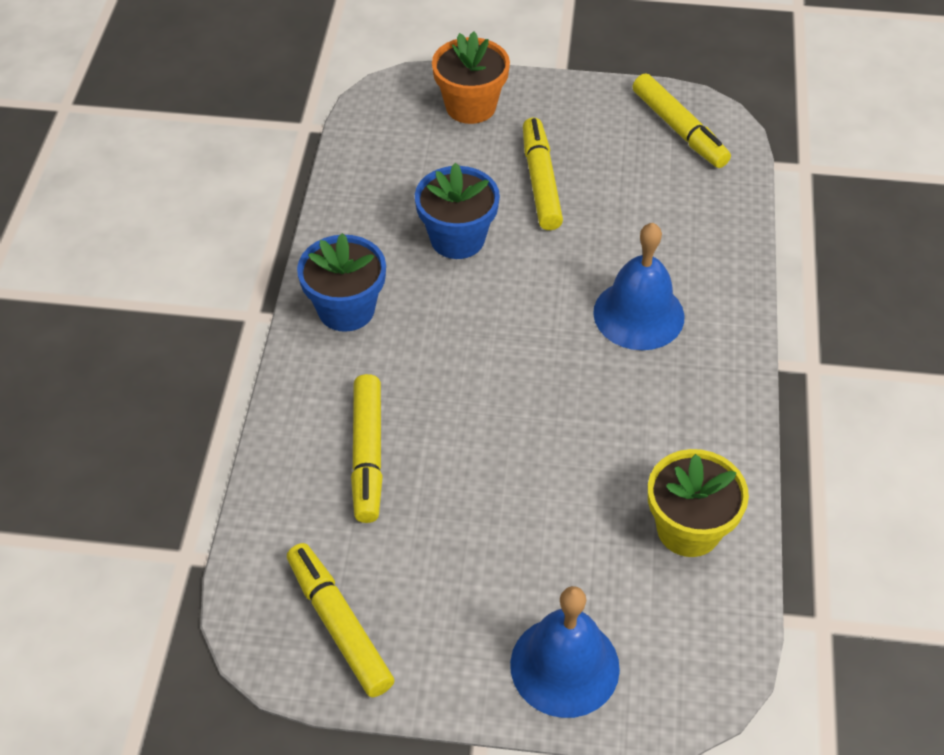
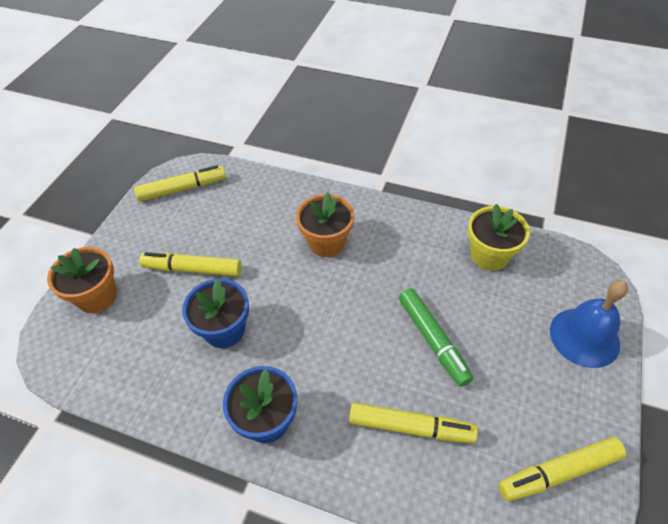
camera: 75 degrees left, 0 degrees up
blue bell [593,223,684,350] -> orange flower pot [296,192,354,257]
none -> green marker [399,288,473,387]

